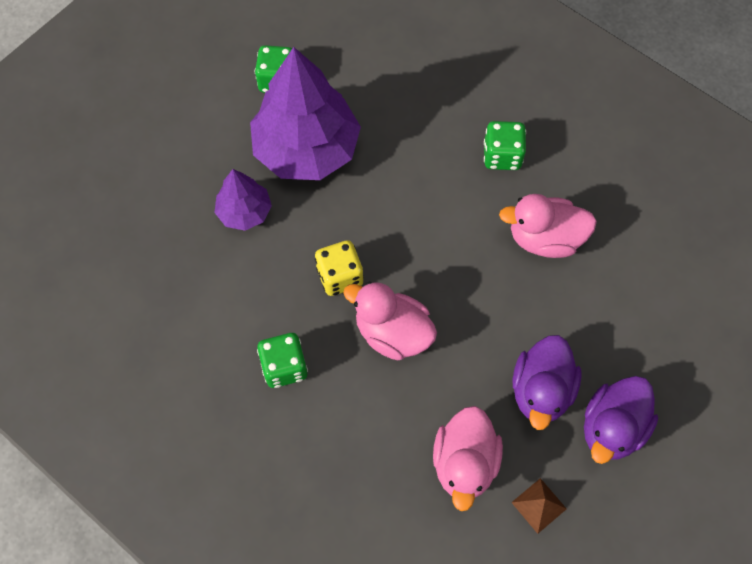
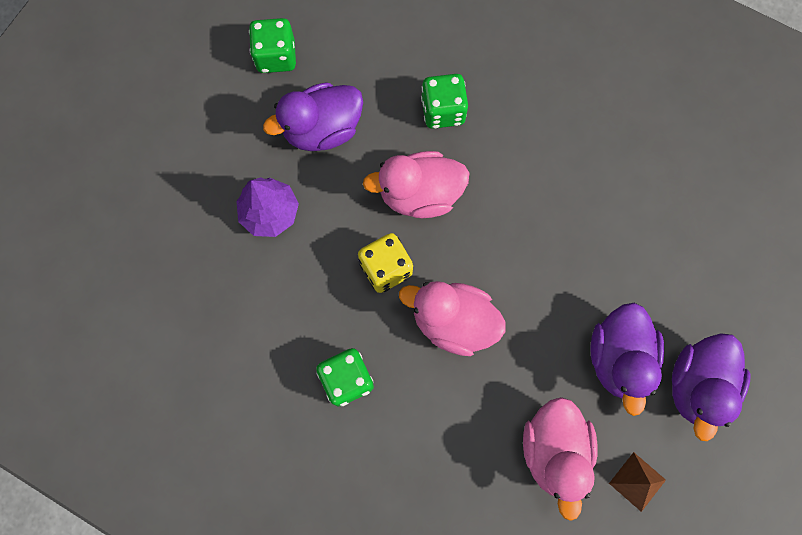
camera: 10 degrees left, 10 degrees up
purple tree [250,47,361,180] -> purple duck [263,82,363,151]
green dice [484,121,526,170] -> green dice moved to [421,74,468,129]
pink duck [499,194,597,258] -> pink duck moved to [363,151,469,218]

